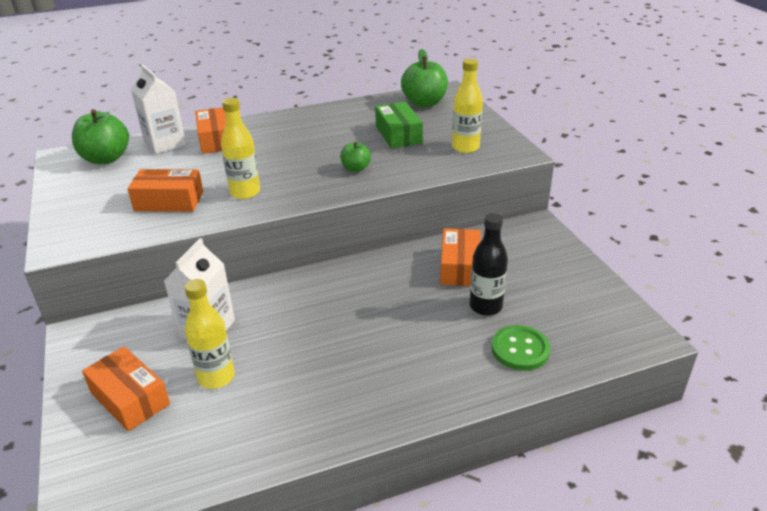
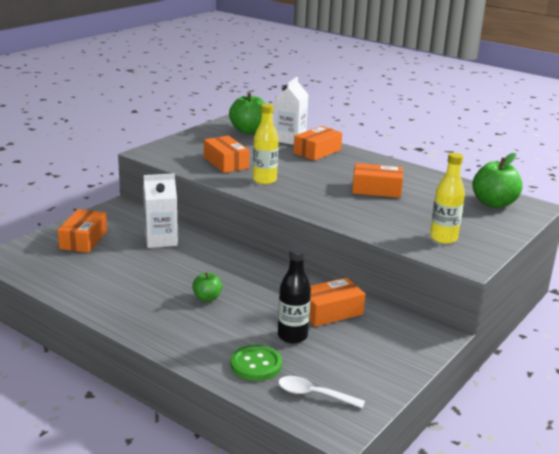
camera: 55 degrees right, 10 degrees down
yellow bottle [185,279,235,389] -> none
green apple [340,141,371,172] -> green apple moved to [192,272,222,302]
green box [375,102,423,148] -> none
none -> white spoon [278,376,365,408]
none -> orange box [352,163,403,198]

